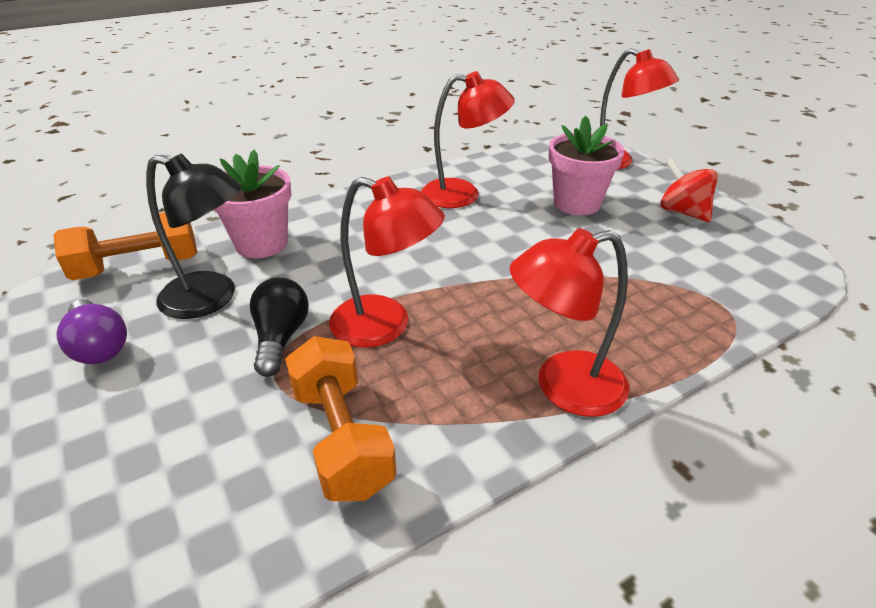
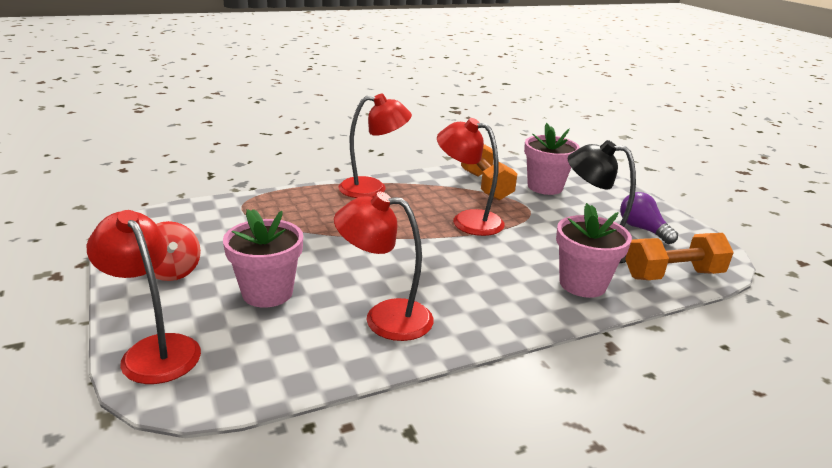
camera: 175 degrees left, 10 degrees down
black light bulb [250,278,309,377] -> none
none -> pink flower pot [524,123,580,195]

